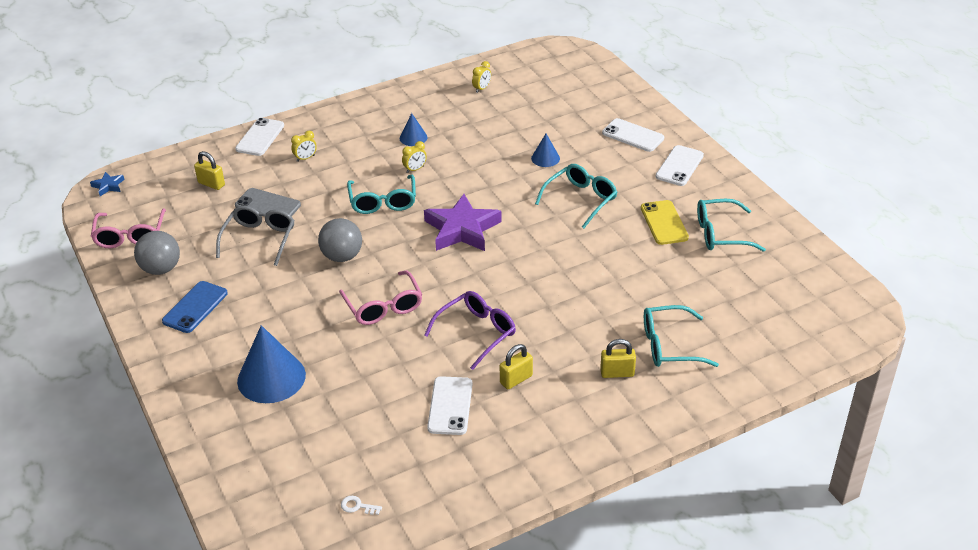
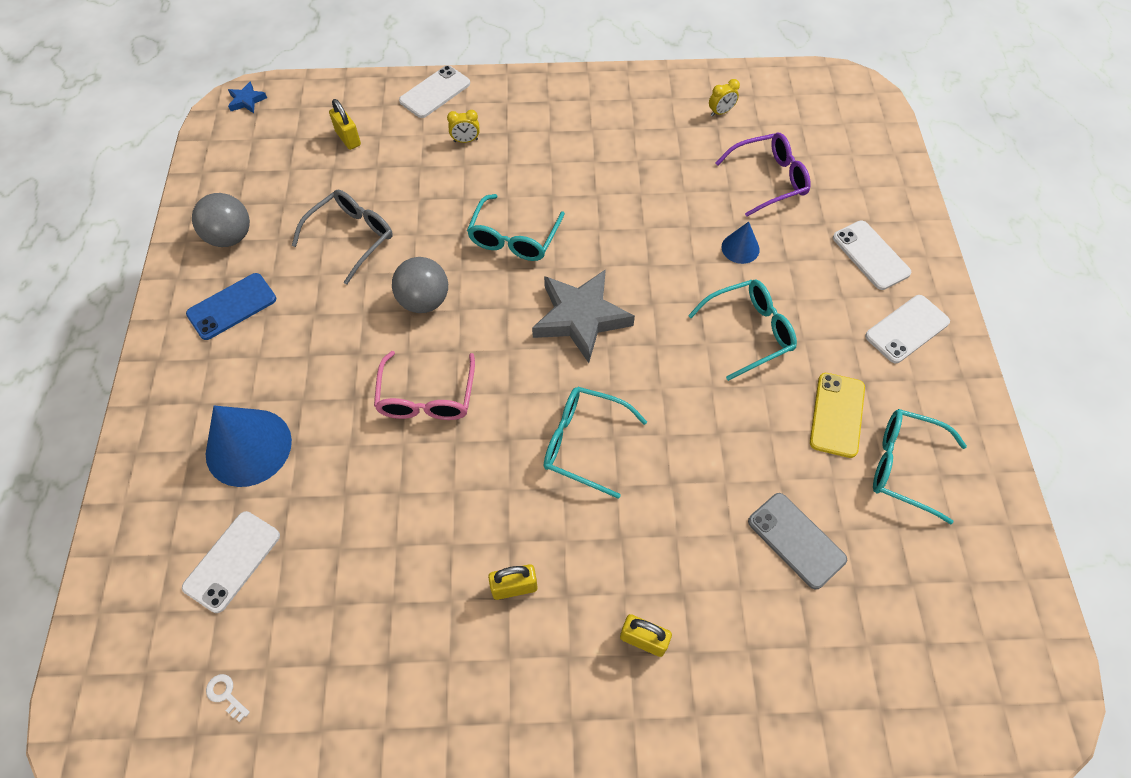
camera: 25 degrees right, 20 degrees up
pink glasses [91,208,166,248] -> none
grey phone [235,188,301,217] -> grey phone moved to [748,493,847,590]
blue cone [400,113,427,146] -> none
yellow clock [402,141,427,173] -> none
purple star [424,194,502,251] -> grey star [532,269,635,363]
purple glasses [424,291,516,370] -> purple glasses moved to [716,133,810,217]
white phone [427,376,473,435] -> white phone moved to [182,511,280,613]
turquoise glasses [644,305,719,367] -> turquoise glasses moved to [544,387,647,499]

